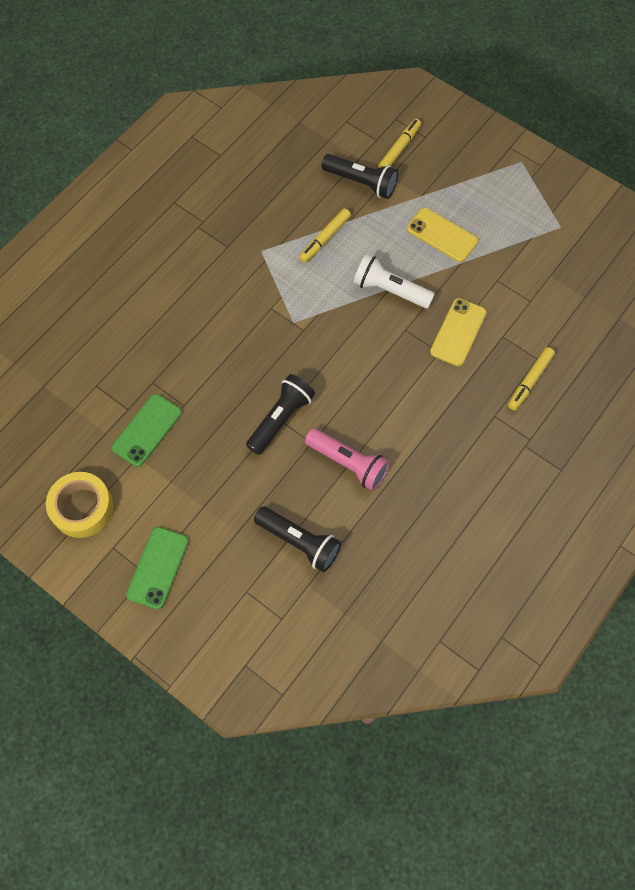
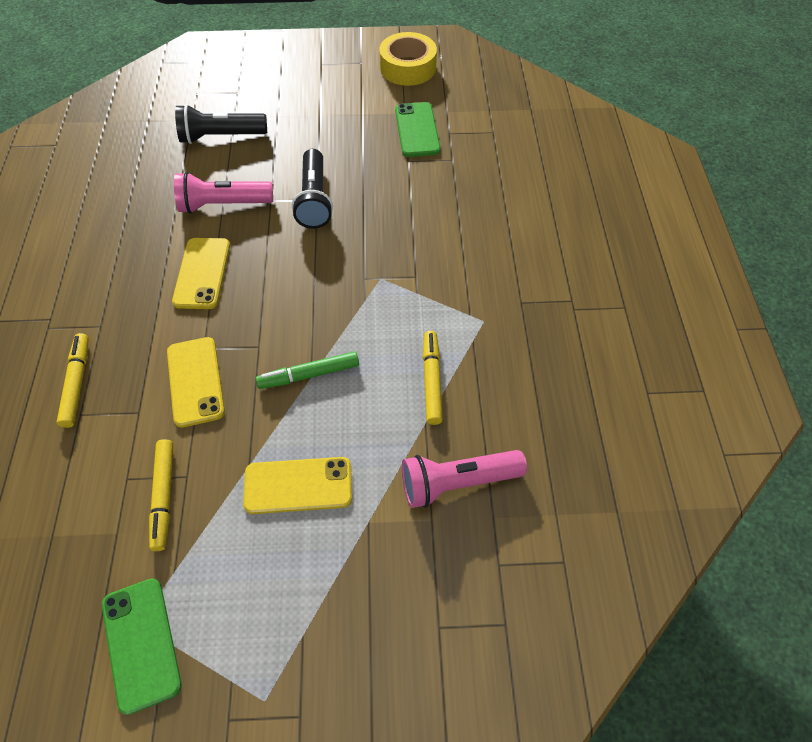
camera: 140 degrees right, 10 degrees down
green phone [126,527,189,609] -> green phone moved to [102,578,182,715]
black flashlight [322,154,398,199] -> pink flashlight [402,450,527,508]
white flashlight [353,254,435,308] -> green marker [256,352,359,389]
yellow marker [378,119,421,168] -> yellow marker moved to [149,439,173,551]
none -> yellow phone [172,238,230,309]

